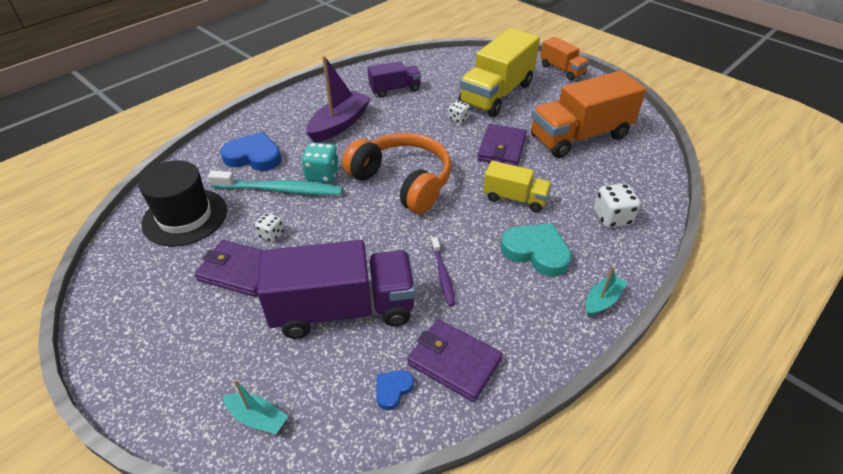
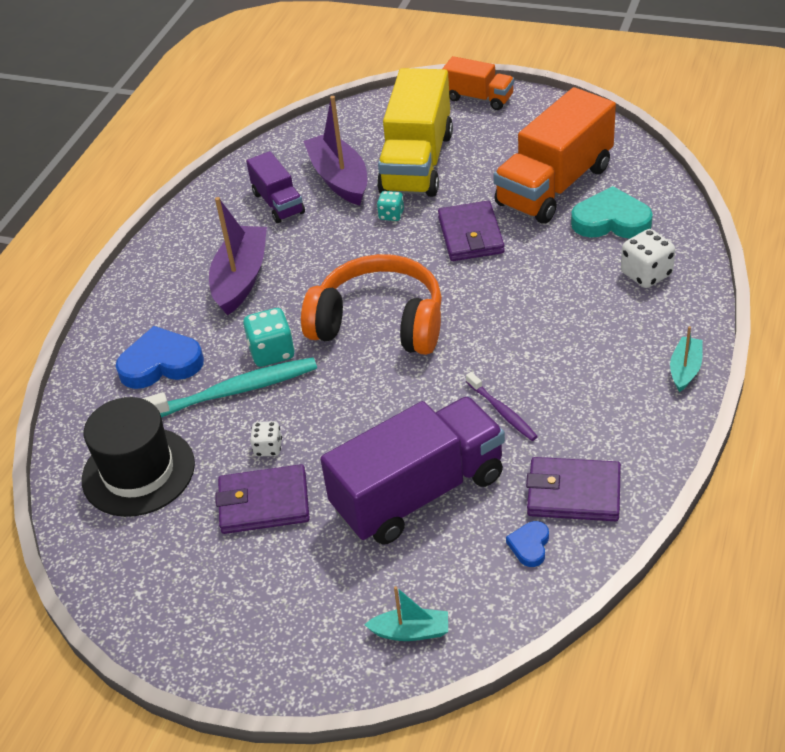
camera: 20 degrees left, 0 degrees up
purple truck [368,61,421,98] -> purple truck turned 105 degrees clockwise [246,151,305,223]
white dice [449,100,470,124] -> turquoise dice [377,191,404,221]
yellow truck [483,161,552,212] -> none
turquoise heart [500,223,571,277] -> turquoise heart moved to [571,186,653,238]
none -> purple boat [303,96,367,206]

